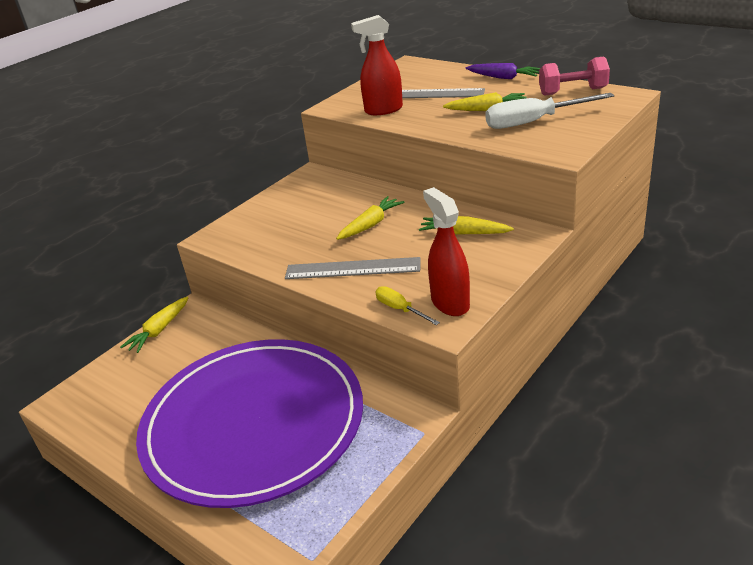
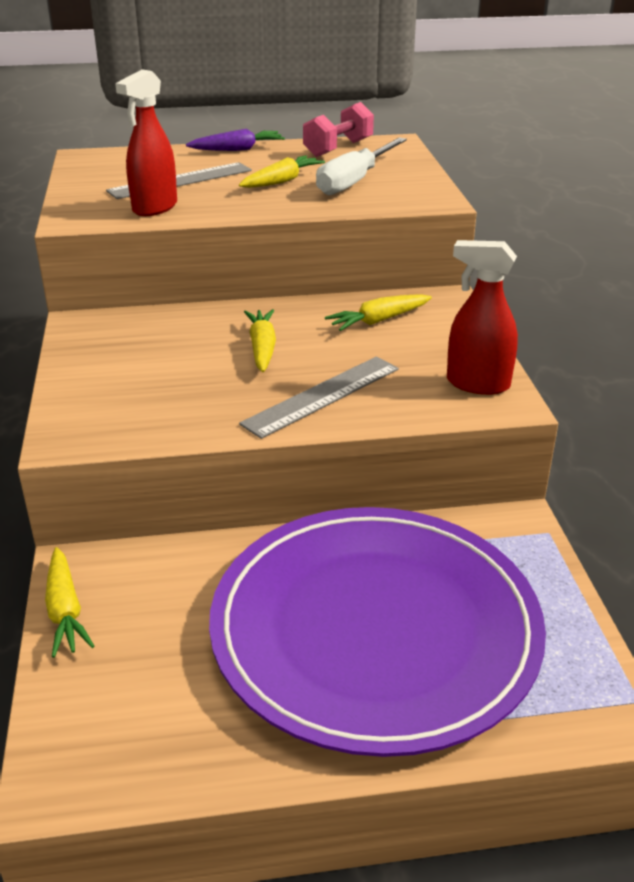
camera: 50 degrees left, 0 degrees up
yellow screwdriver [375,286,440,325] -> none

